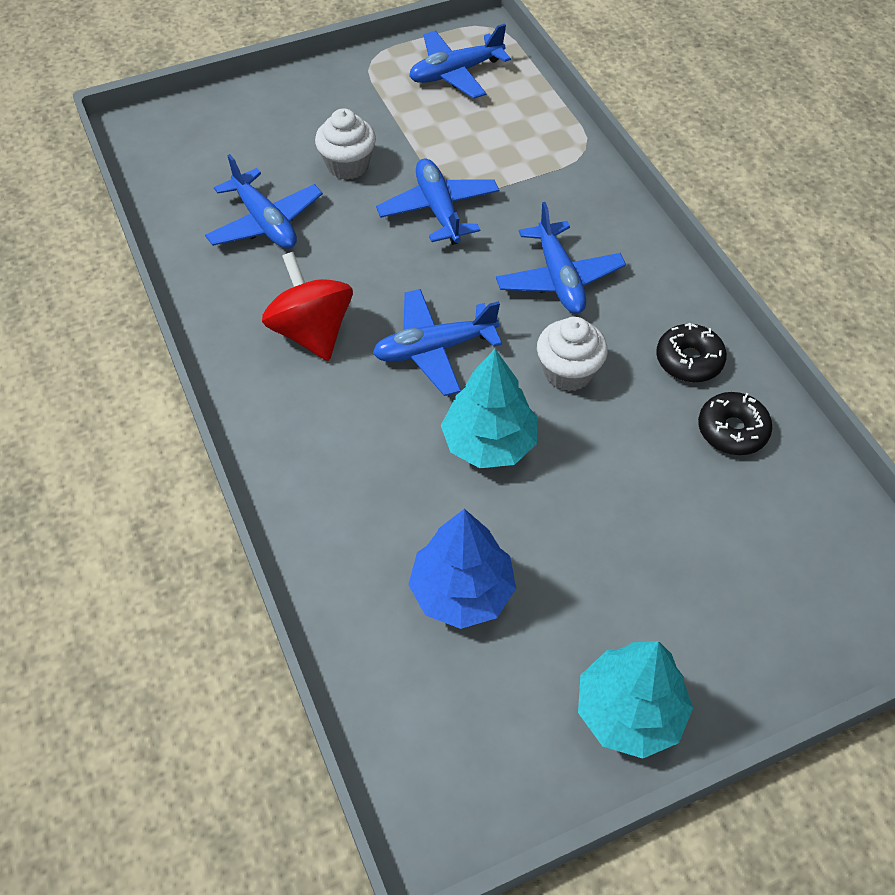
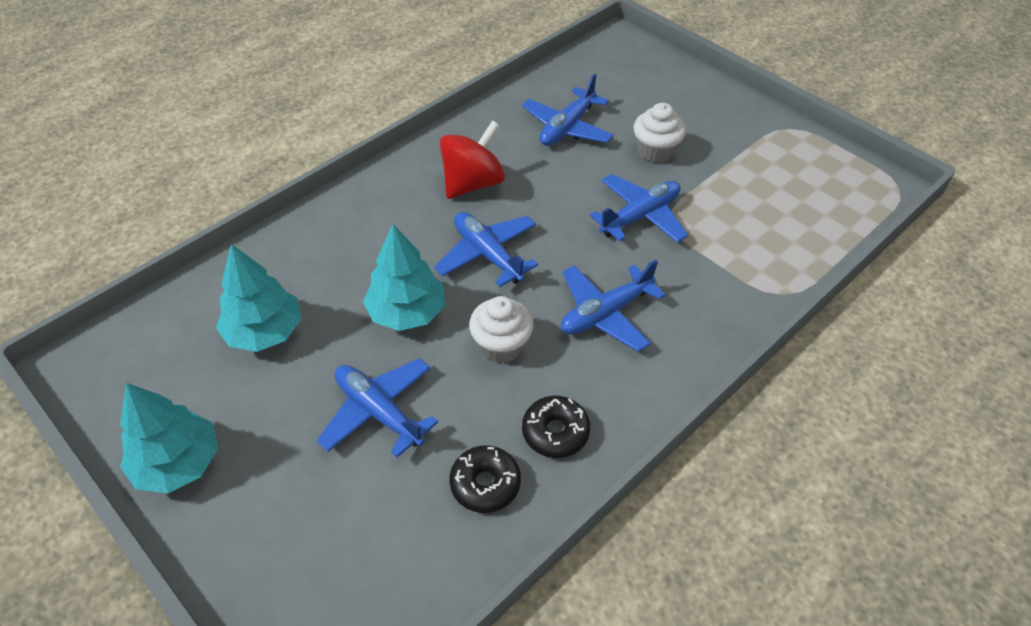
camera: 70 degrees right, 5 degrees down
blue tree [408,509,516,629] -> turquoise tree [216,244,302,352]
blue plane [409,24,511,99] -> blue plane moved to [317,358,438,458]

